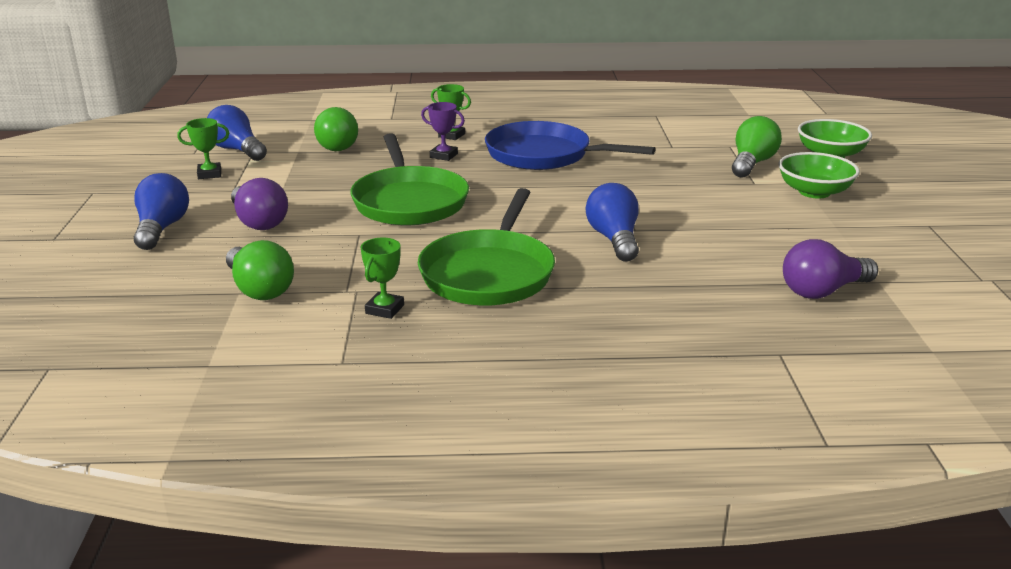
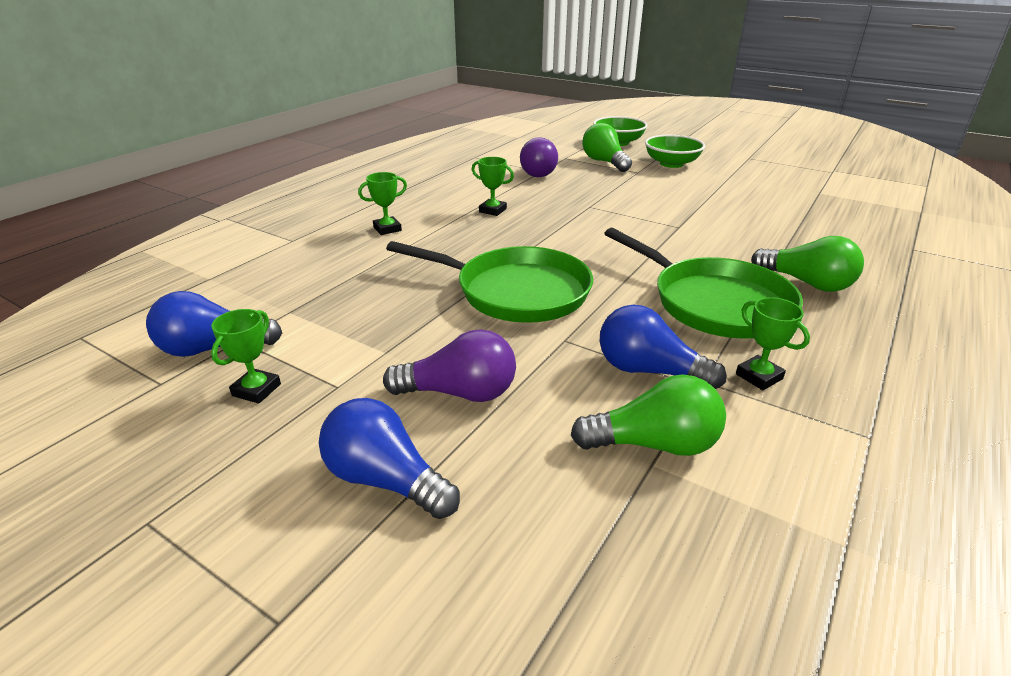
camera: 55 degrees left, 5 degrees up
green light bulb [314,107,358,151] -> green light bulb moved to [751,236,864,292]
purple trophy [421,102,465,161] -> none
blue pan [485,121,656,170] -> green trophy [471,157,514,216]
blue light bulb [586,183,639,262] -> blue light bulb moved to [600,305,726,389]
purple light bulb [783,239,878,299] -> purple light bulb moved to [520,137,558,177]

